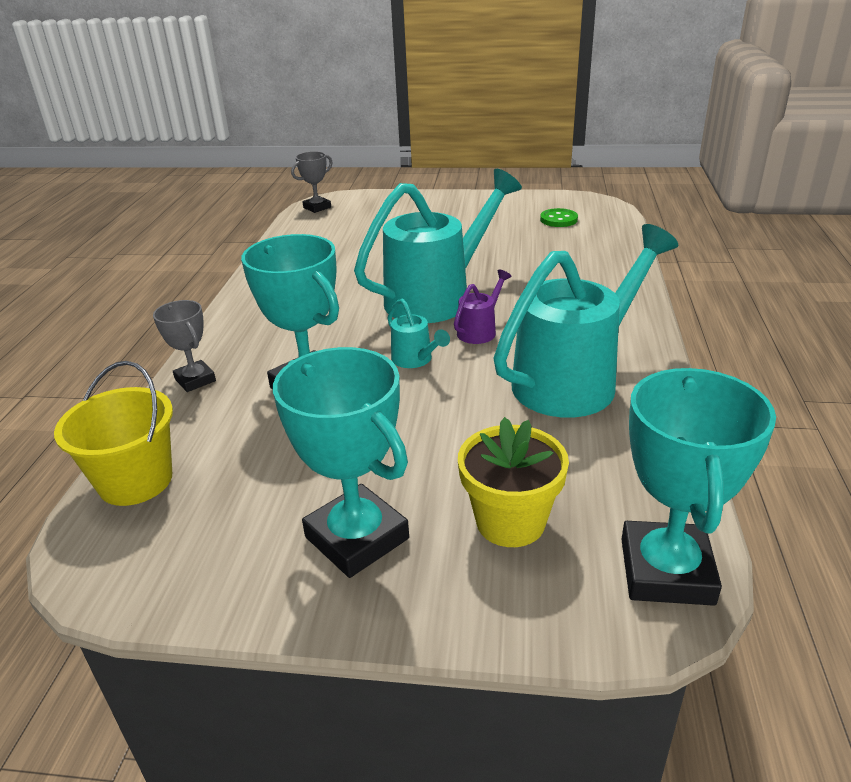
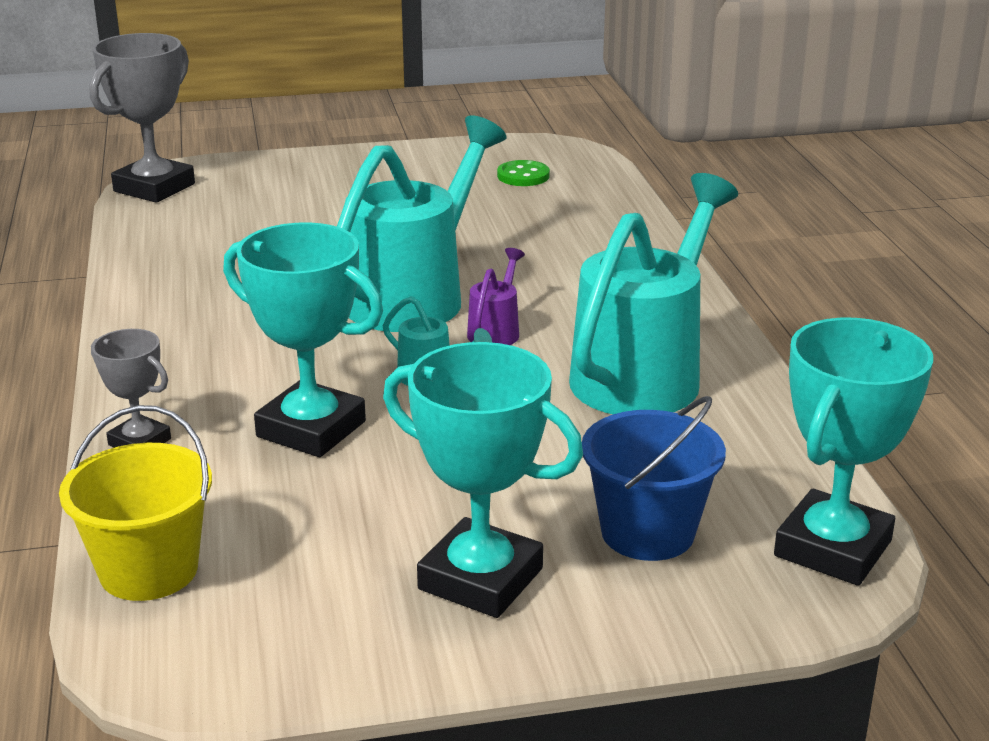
camera: 20 degrees left, 5 degrees down
grey trophy [291,151,333,213] -> grey trophy [90,33,195,203], size x1.81
yellow flower pot [458,417,569,547] -> blue bucket [582,396,726,561]
turquoise trophy [621,368,776,606] -> turquoise trophy turned 45 degrees clockwise [774,318,933,586]

